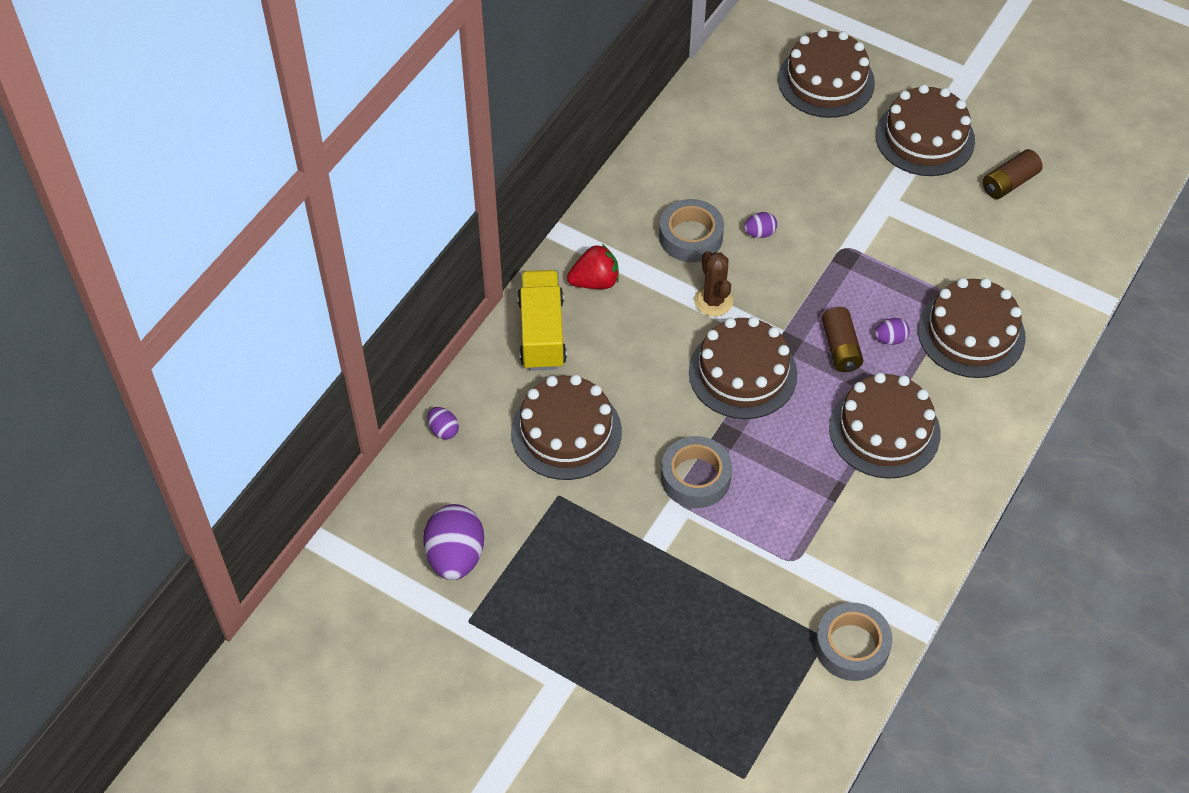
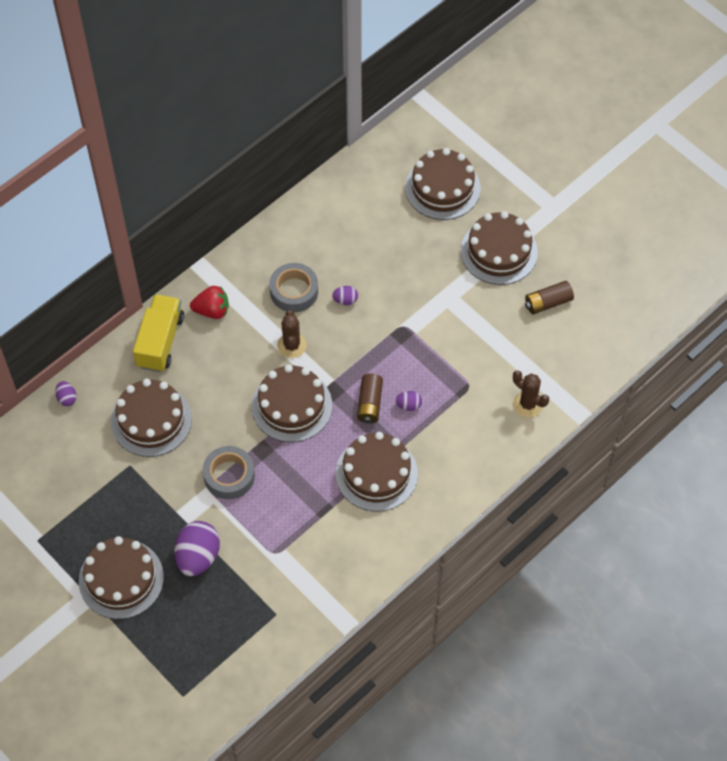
camera: 15 degrees right, 5 degrees up
purple egg [423,504,484,580] -> purple egg moved to [174,521,220,576]
grey tape [815,602,893,681] -> none
brown cake [918,278,1026,378] -> brown cake moved to [79,536,164,619]
none -> brown cactus [513,370,549,417]

